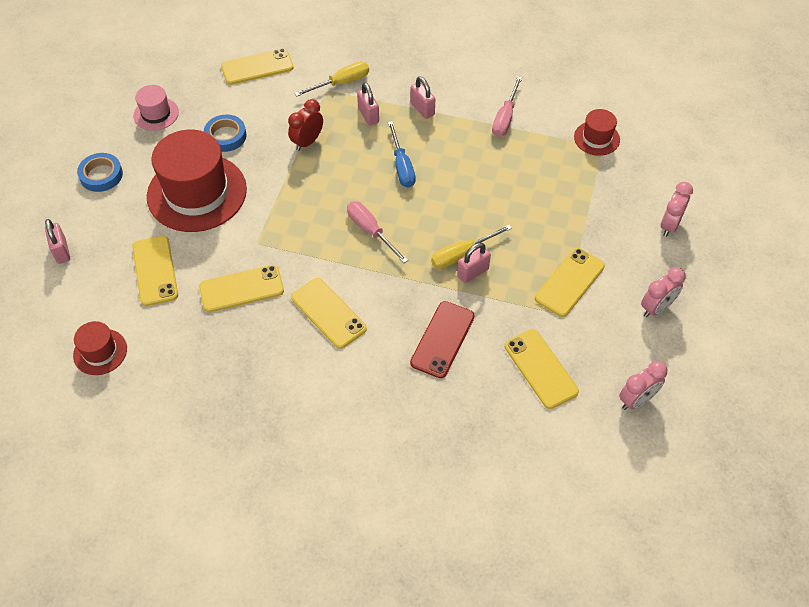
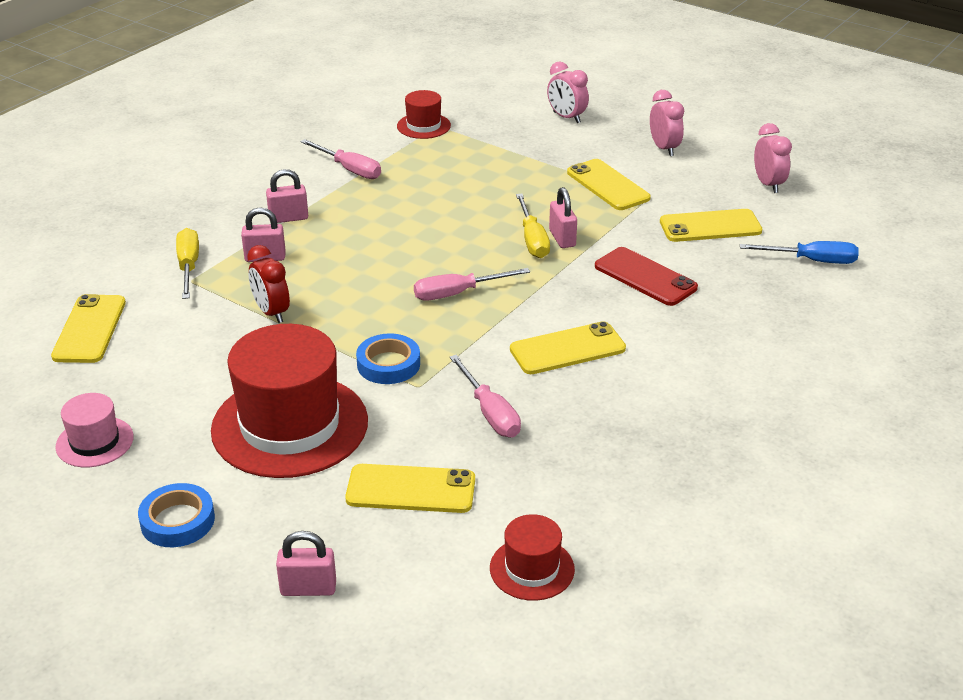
camera: 70 degrees left, 20 degrees down
yellow phone [199,265,284,312] -> pink screwdriver [449,355,521,437]
blue tape [204,114,246,152] -> blue tape moved to [356,333,420,384]
blue screwdriver [388,121,415,188] -> blue screwdriver moved to [740,241,859,264]

